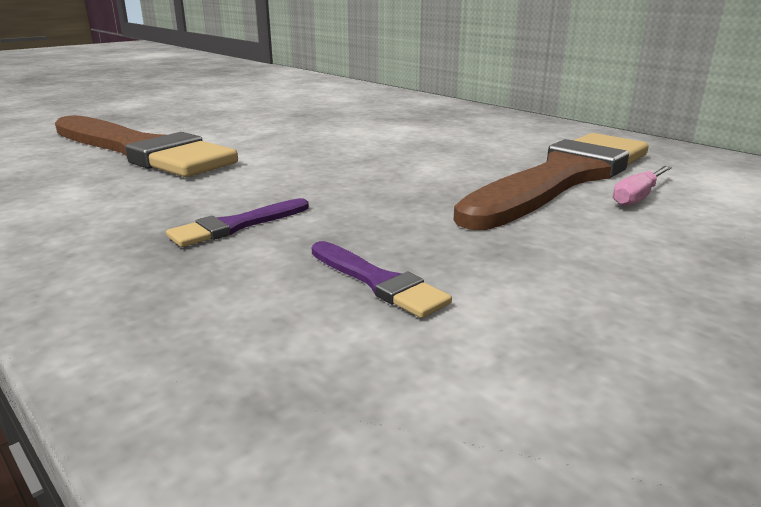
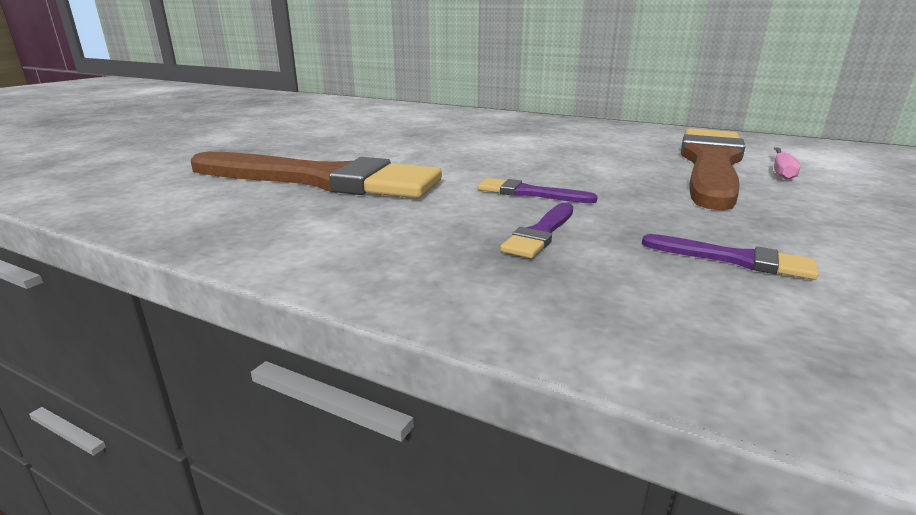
camera: 20 degrees left, 0 degrees up
none -> purple brush [478,178,598,203]

